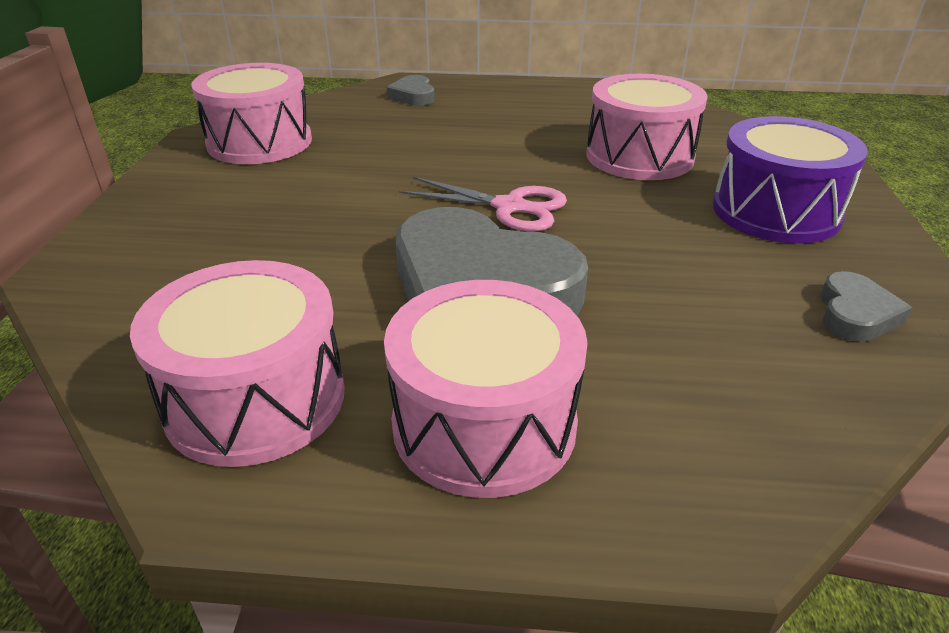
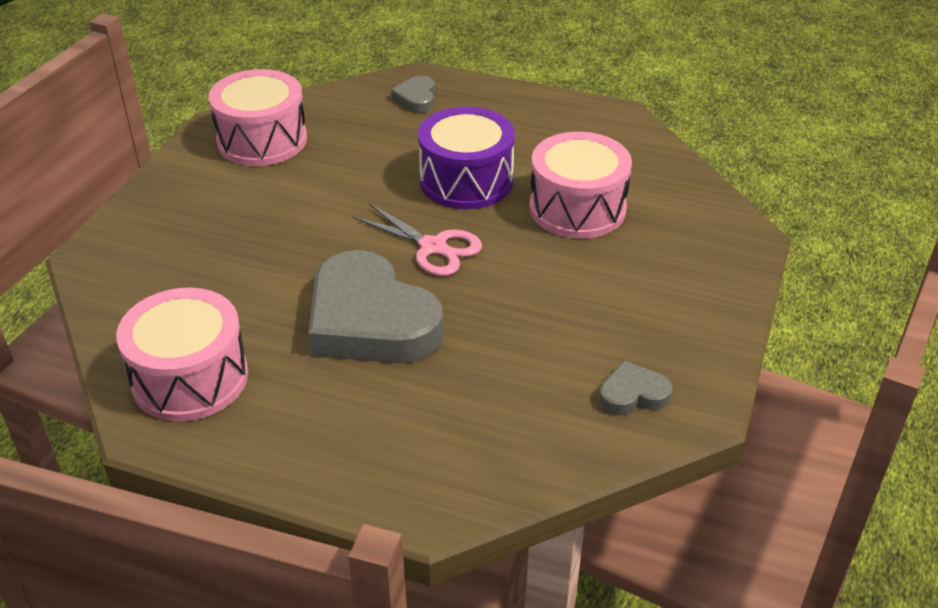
camera: 15 degrees right, 5 degrees up
pink drum [384,280,588,498] -> none
purple drum [713,116,868,244] -> purple drum moved to [418,107,515,209]
grey heart [820,271,912,342] -> grey heart turned 135 degrees counterclockwise [599,360,673,415]

